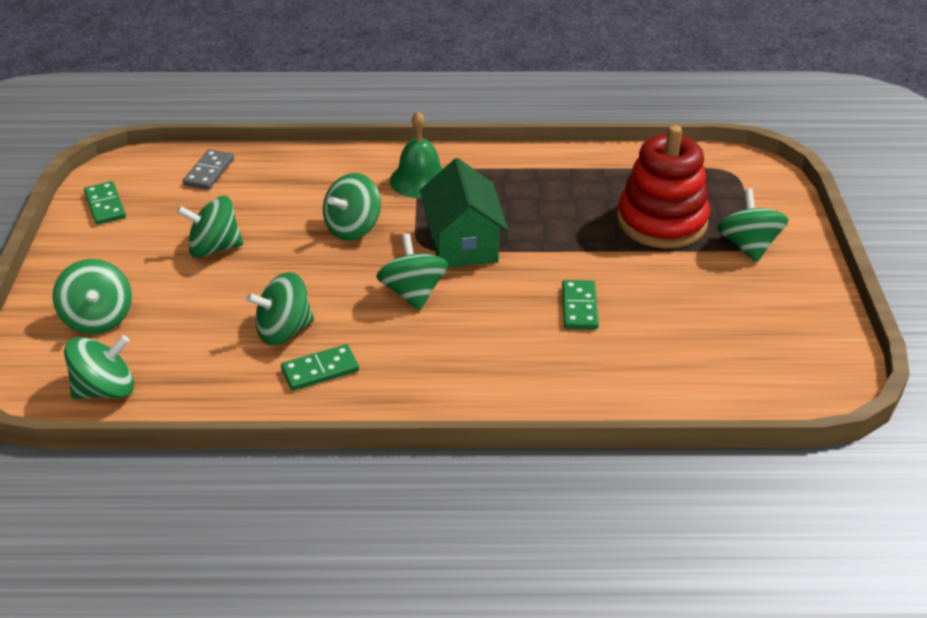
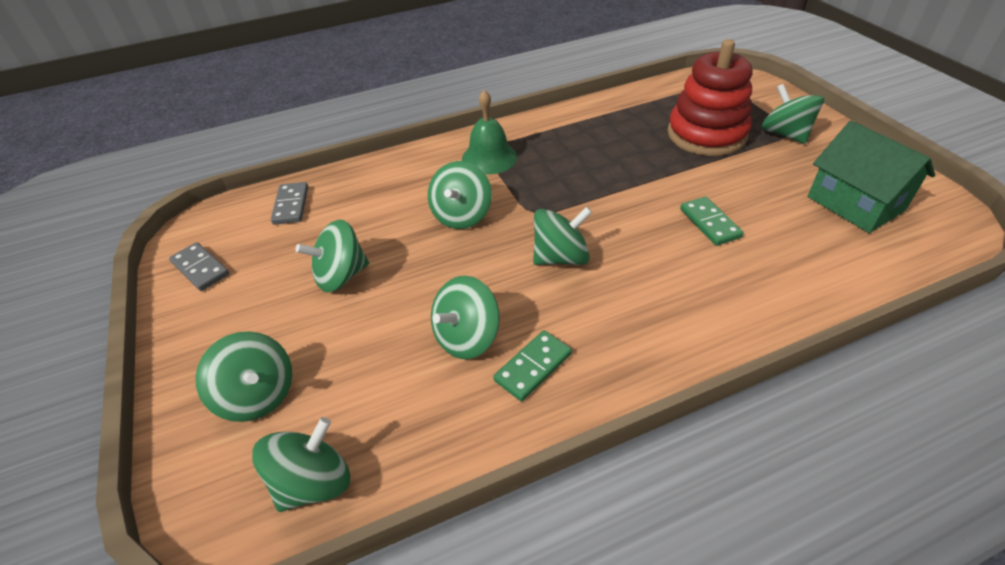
camera: 20 degrees left, 5 degrees up
green domino [84,181,126,225] -> grey domino [169,242,229,291]
green spinning top [376,233,449,310] -> green spinning top turned 105 degrees clockwise [533,207,592,265]
green house [420,158,508,267] -> green house moved to [808,121,935,233]

